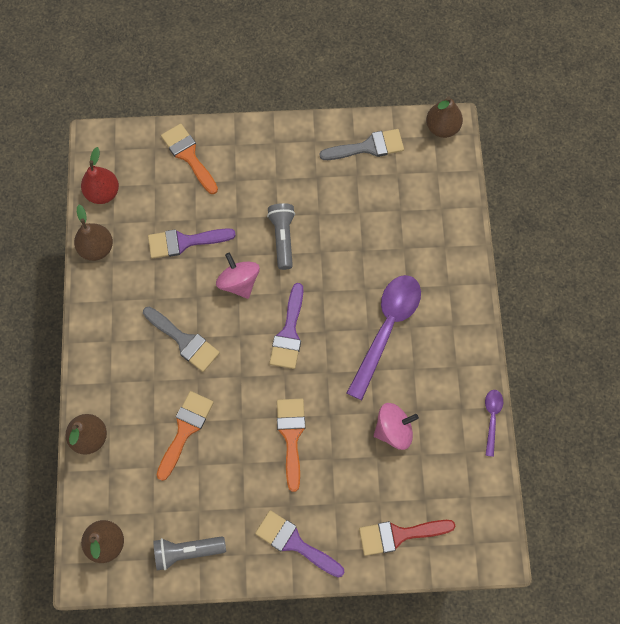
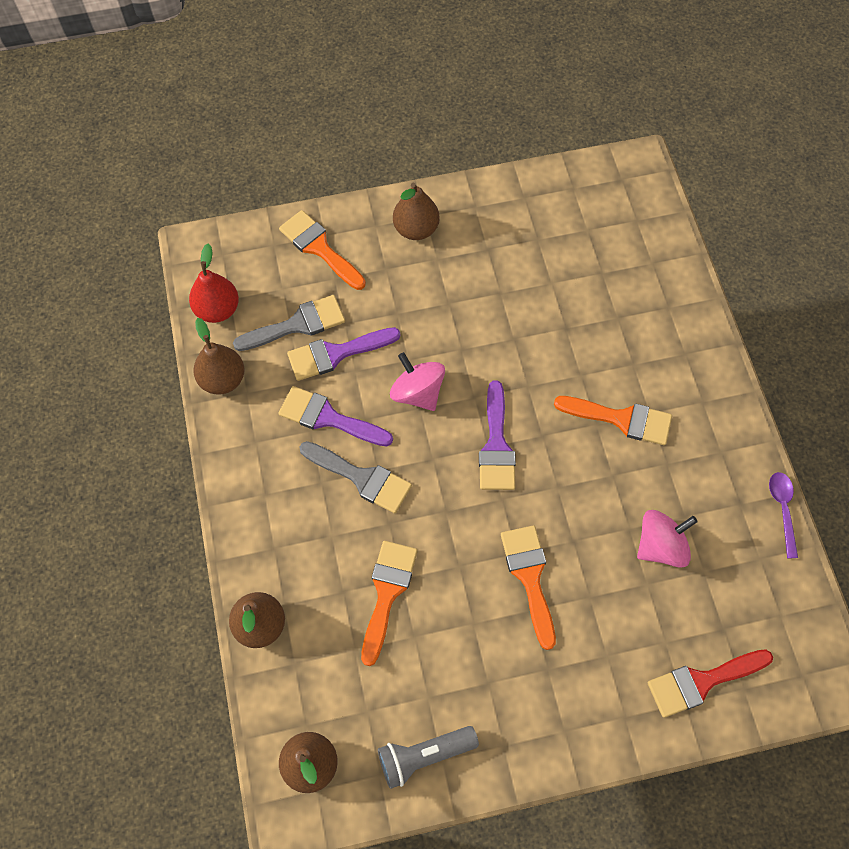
camera: 10 degrees left, 5 degrees down
purple brush [255,510,344,578] -> purple brush moved to [278,386,393,446]
grey flashlight [267,203,295,270] -> none
grey brush [320,129,404,160] -> grey brush moved to [233,295,345,351]
purple spoon [347,275,421,400] -> orange brush [554,396,672,445]
brown pear [426,96,463,138] -> brown pear moved to [393,183,440,240]

